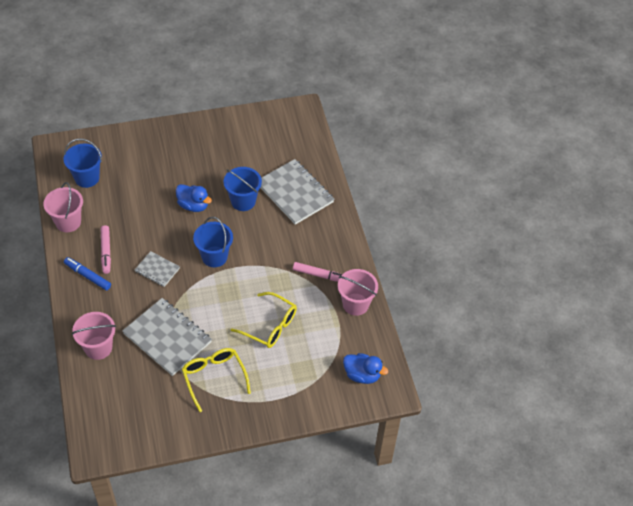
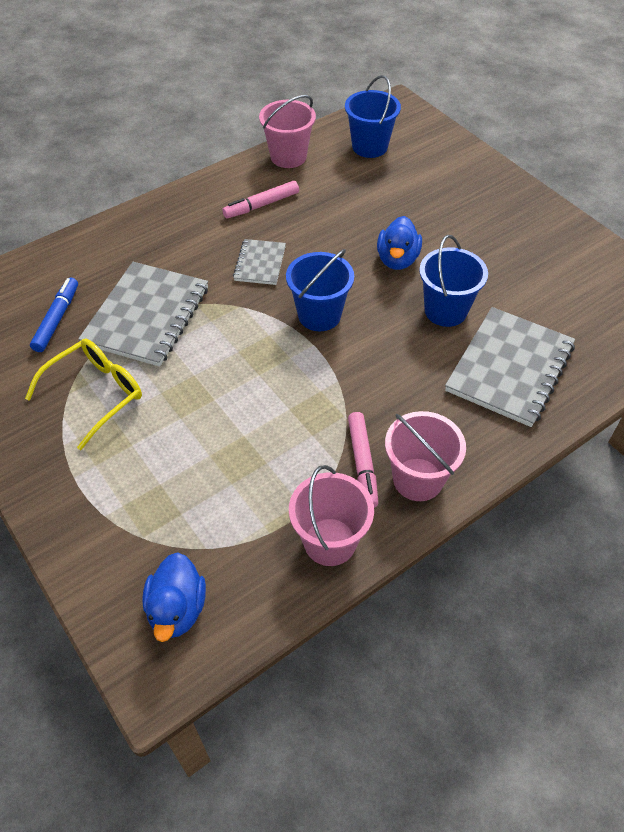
camera: 70 degrees right, 0 degrees up
blue marker [64,257,111,290] -> blue marker moved to [30,277,78,352]
pink bucket [72,312,116,360] -> pink bucket moved to [385,411,466,501]
yellow glasses [230,292,297,348] -> none

